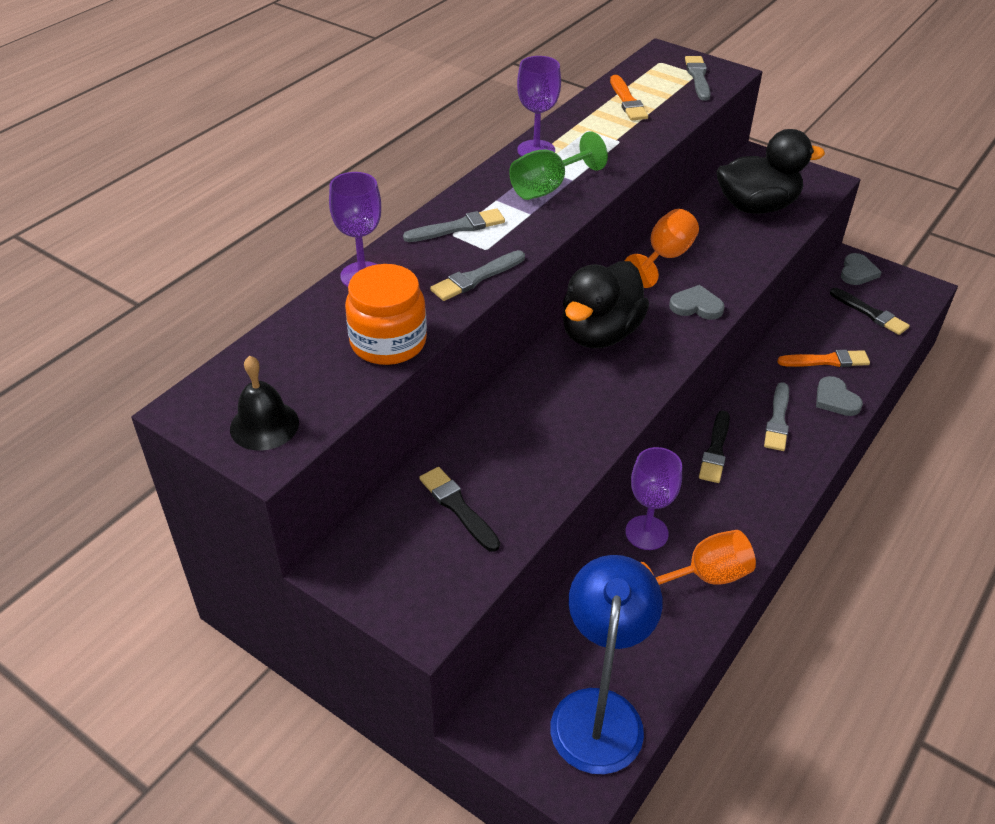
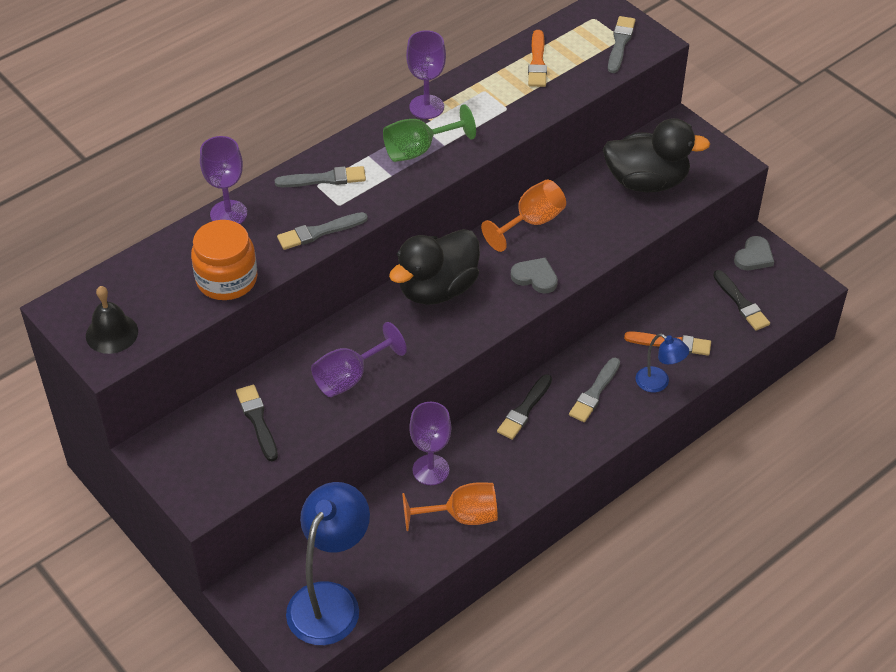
camera: 15 degrees right, 5 degrees up
grey heart [816,376,863,416] -> blue lamp [636,334,689,392]
none -> purple goblet [311,322,407,397]

